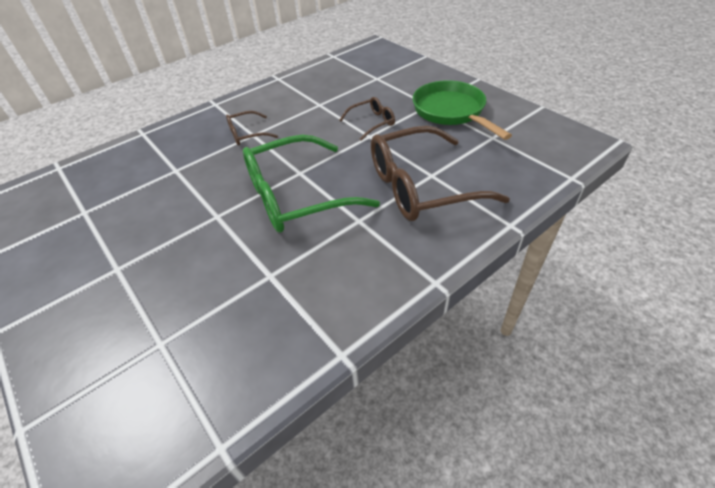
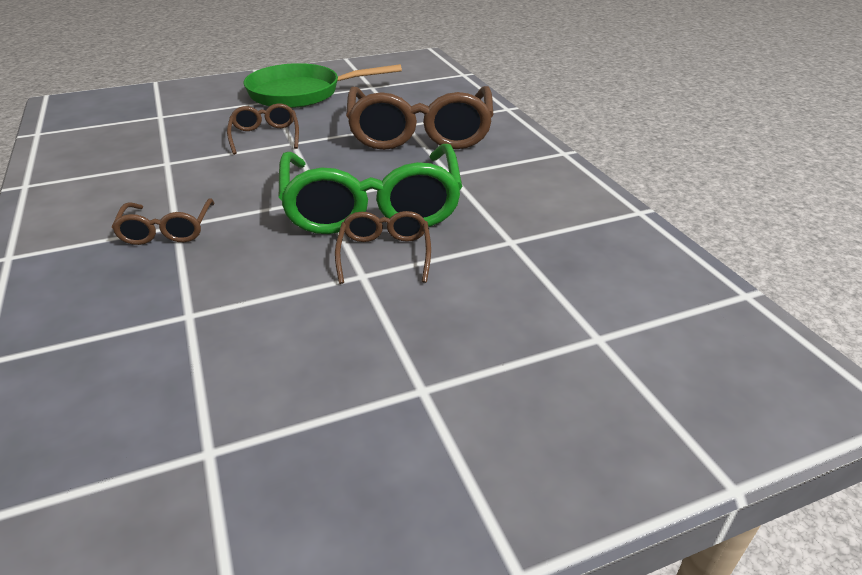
camera: 75 degrees left, 10 degrees down
none -> brown glasses [335,211,431,284]

